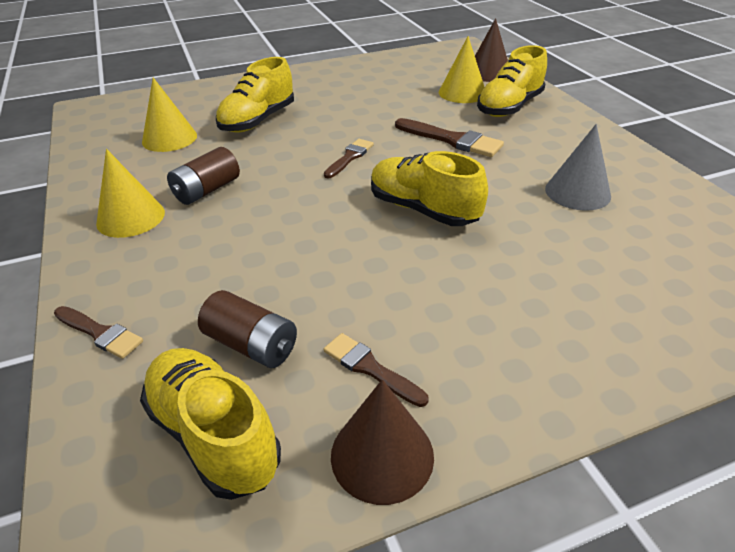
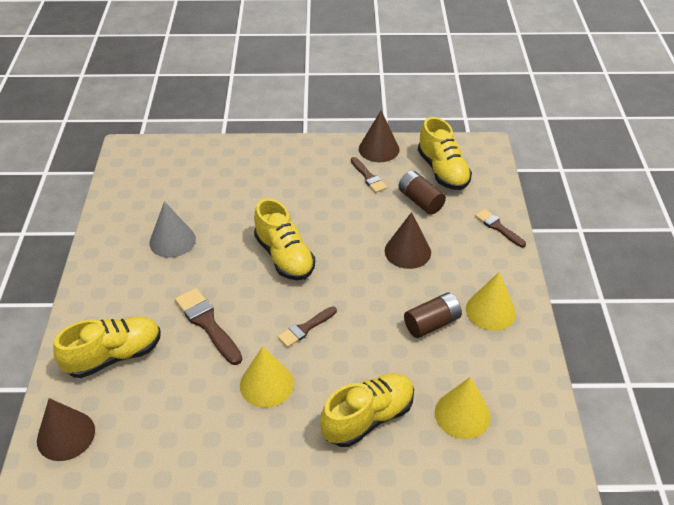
camera: 160 degrees left, 5 degrees up
yellow cone [439,36,484,103] -> yellow cone moved to [240,346,294,408]
none -> brown cone [385,212,431,269]

